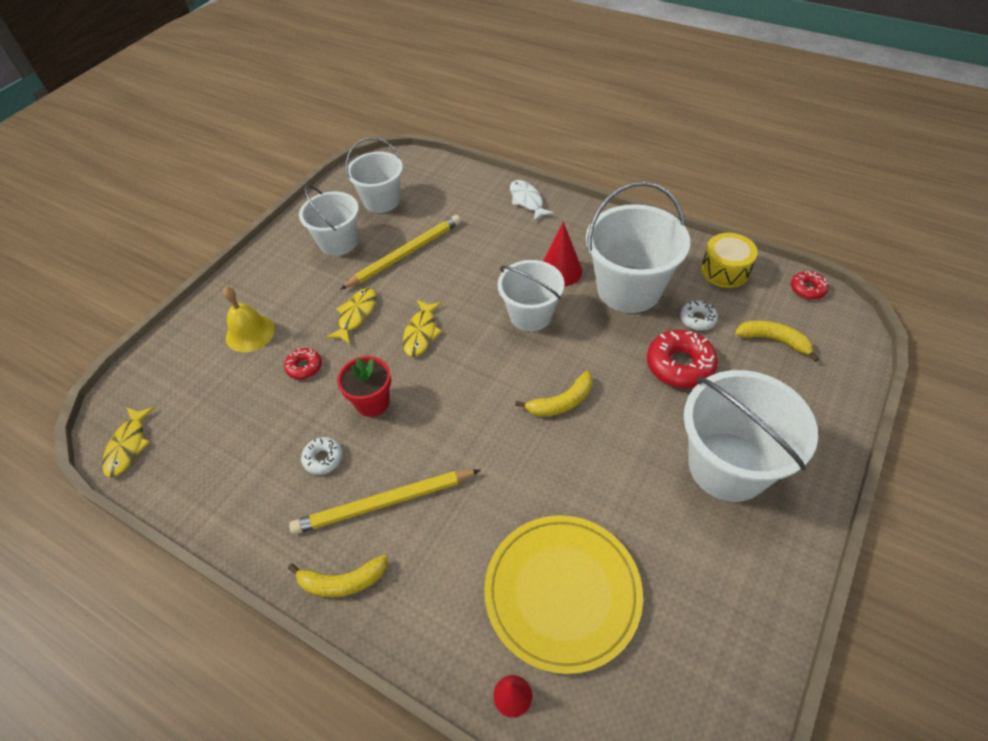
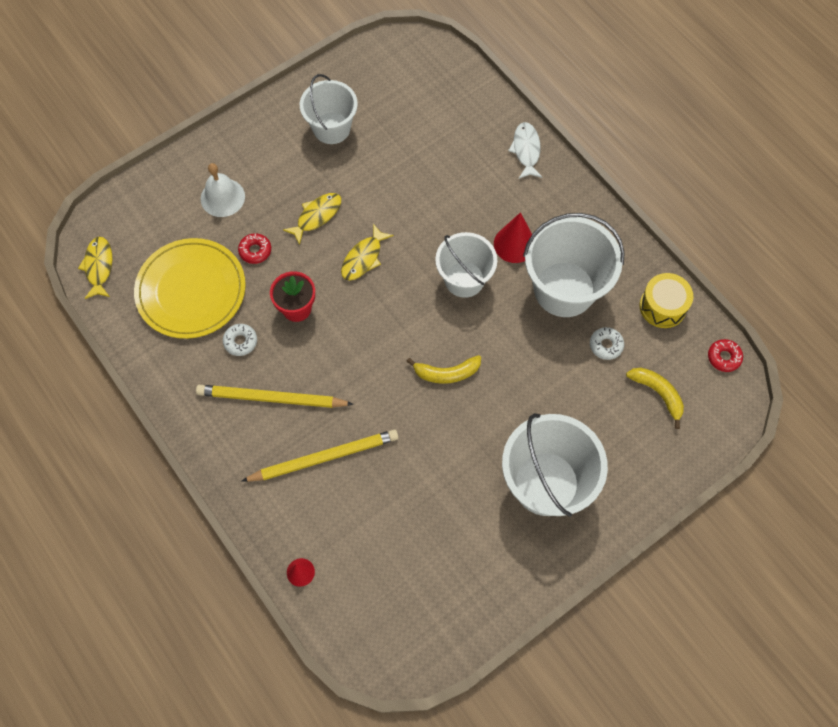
camera: 20 degrees right, 15 degrees up
yellow fish [102,407,155,478] -> yellow fish turned 150 degrees clockwise [78,237,112,299]
yellow bell [223,287,275,352] -> white bell [201,163,245,217]
yellow banana [288,555,388,597] -> none
yellow pencil [340,215,461,290] -> yellow pencil moved to [241,430,399,482]
white bucket [346,137,403,213] -> none
yellow plate [484,515,643,674] -> yellow plate moved to [134,238,246,339]
red donut [647,330,718,388] -> none

